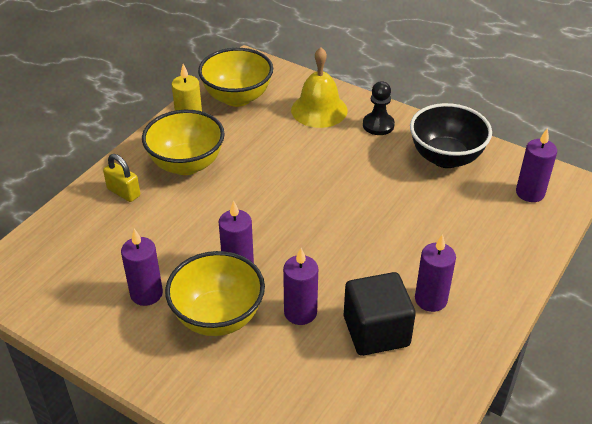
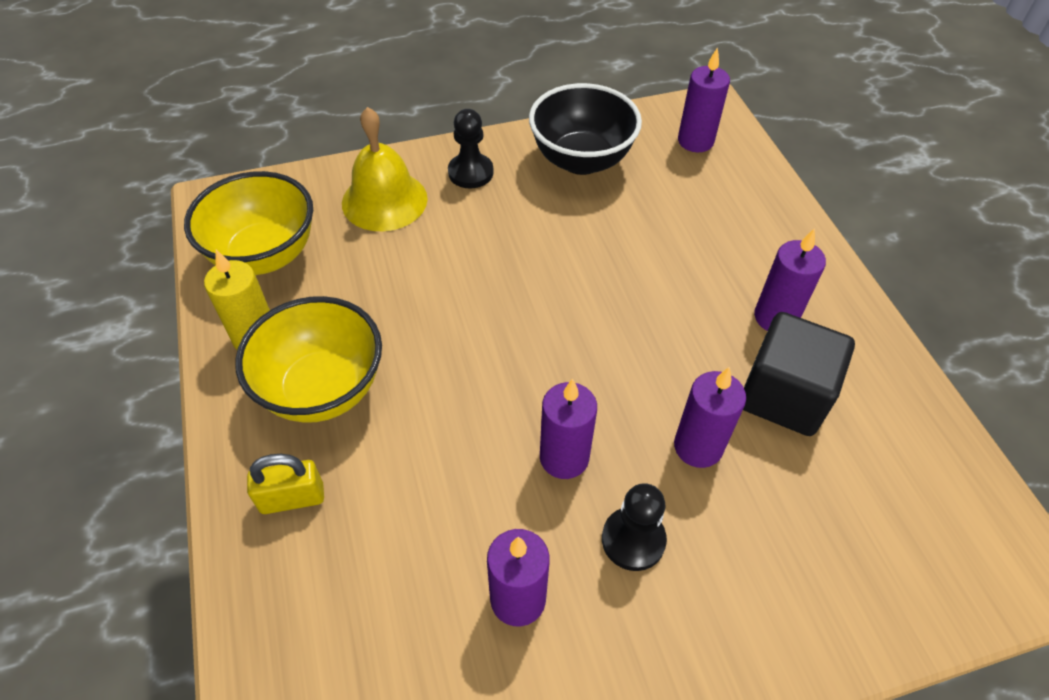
camera: 50 degrees left, 10 degrees up
yellow bowl [165,251,265,336] -> black pawn [602,483,667,571]

